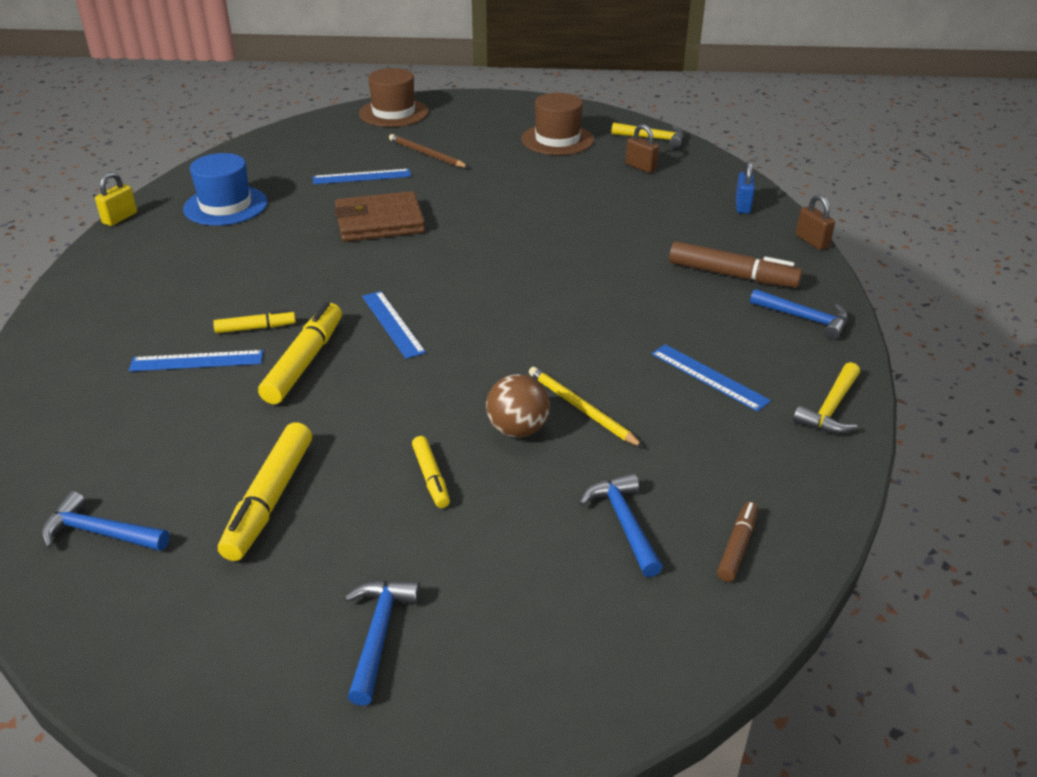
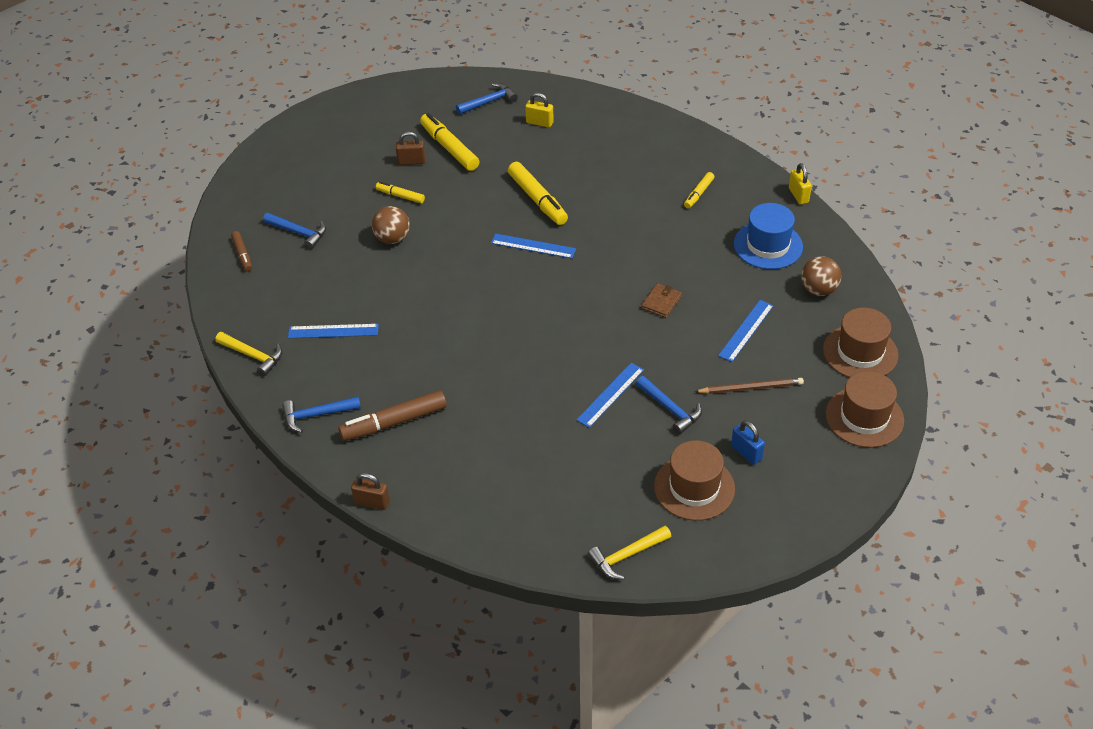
camera: 135 degrees right, 10 degrees up
blue ruler [129,350,263,372] -> blue ruler moved to [576,363,644,428]
yellow marker [213,310,296,333] -> yellow marker moved to [684,172,714,208]
brown wallet [334,191,425,242] -> brown wallet [641,283,682,318], size x0.51
blue hammer [344,580,420,706] -> blue hammer moved to [636,376,702,434]
yellow pencil [529,367,643,447] -> none
brown padlock [625,124,659,173] -> brown padlock moved to [396,132,425,165]
blue padlock [735,161,755,214] -> blue padlock moved to [731,420,765,465]
yellow hammer [793,362,860,434] -> yellow hammer turned 135 degrees clockwise [215,332,282,376]
none -> yellow padlock [525,93,554,127]
none -> brown ball [801,256,841,296]
none -> brown hat [823,308,899,378]

